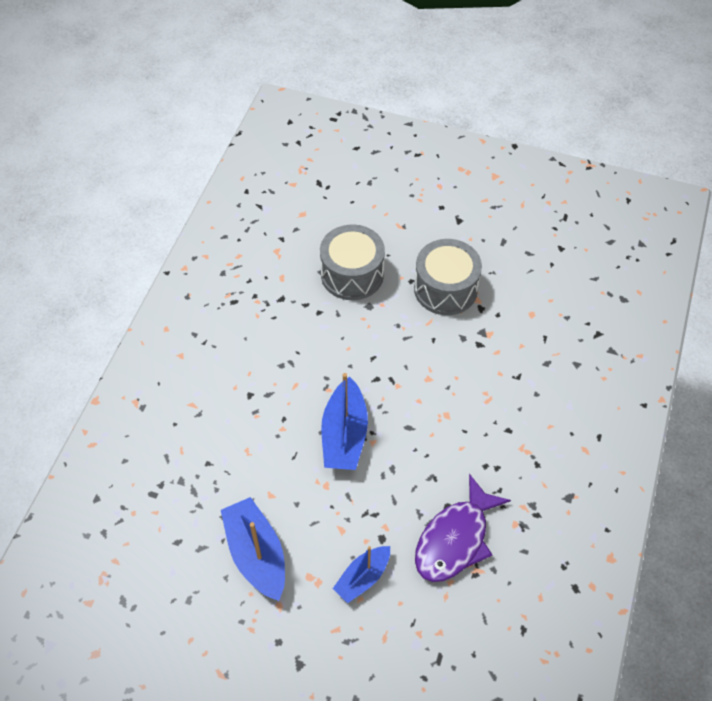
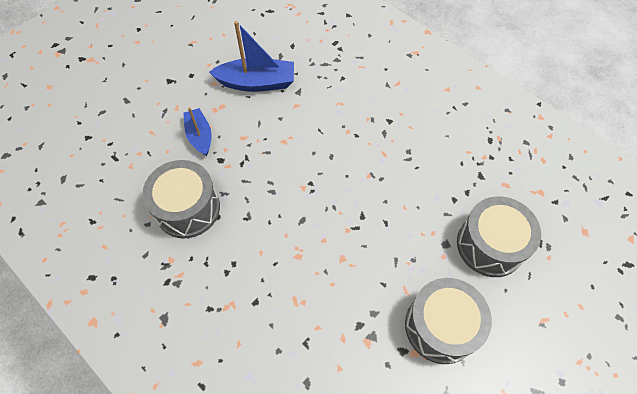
camera: 115 degrees right, 5 degrees up
blue boat [321,373,368,470] -> none
purple fish [415,474,511,582] -> grey drum [142,160,220,239]

